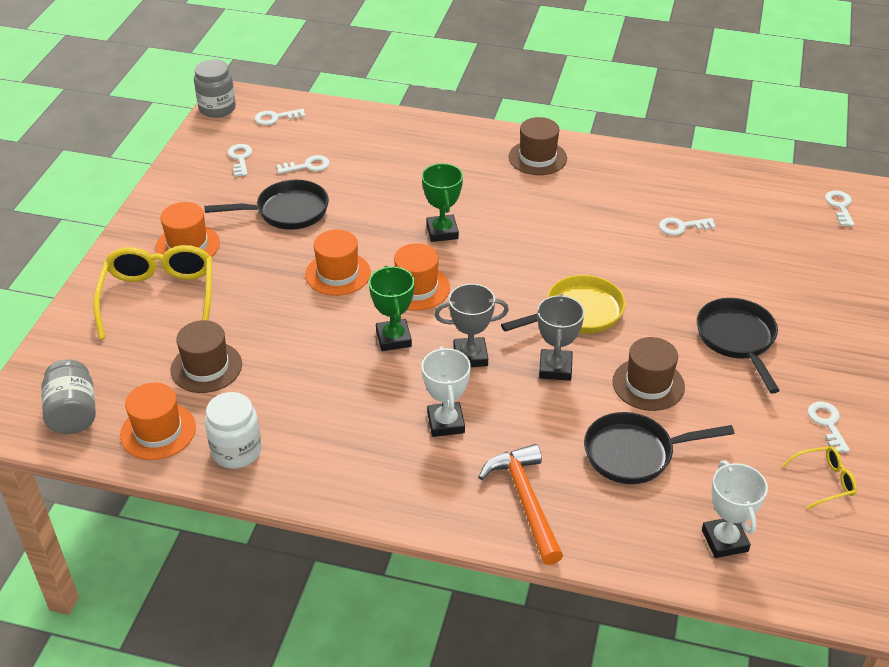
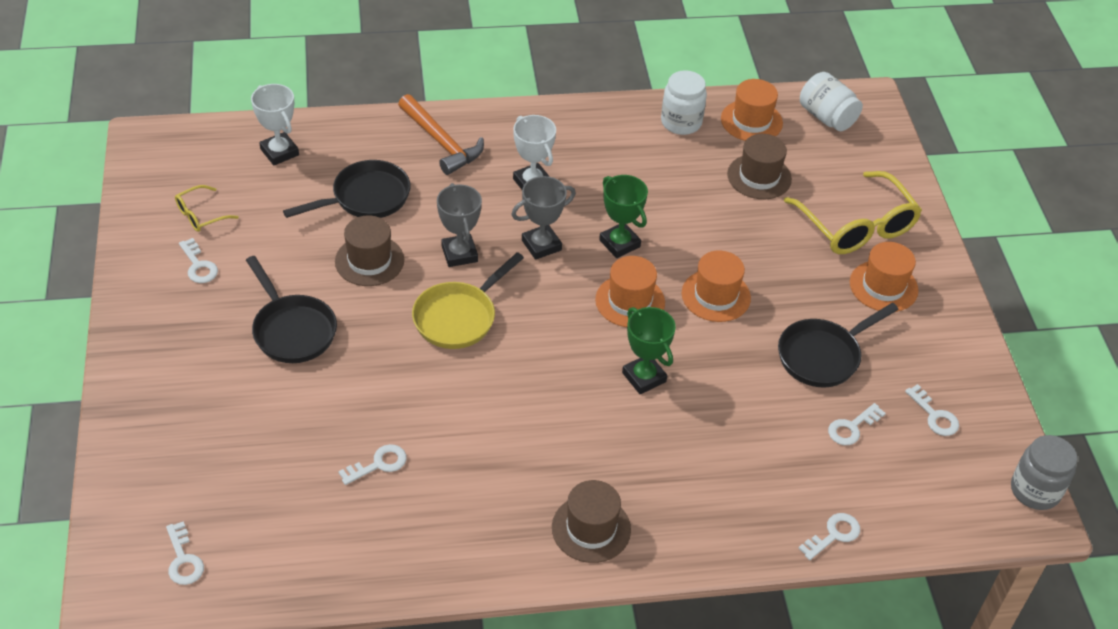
camera: 155 degrees right, 5 degrees up
grey jar [42,359,96,434] -> white jar [800,72,863,131]
white key [255,109,305,125] -> white key moved to [798,513,860,560]

